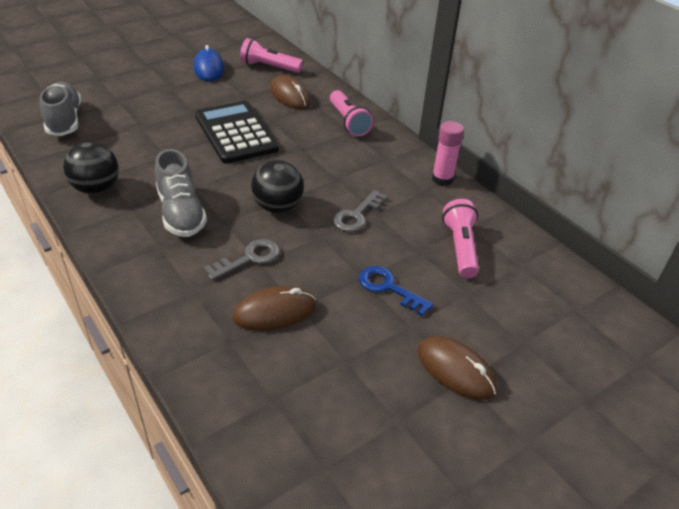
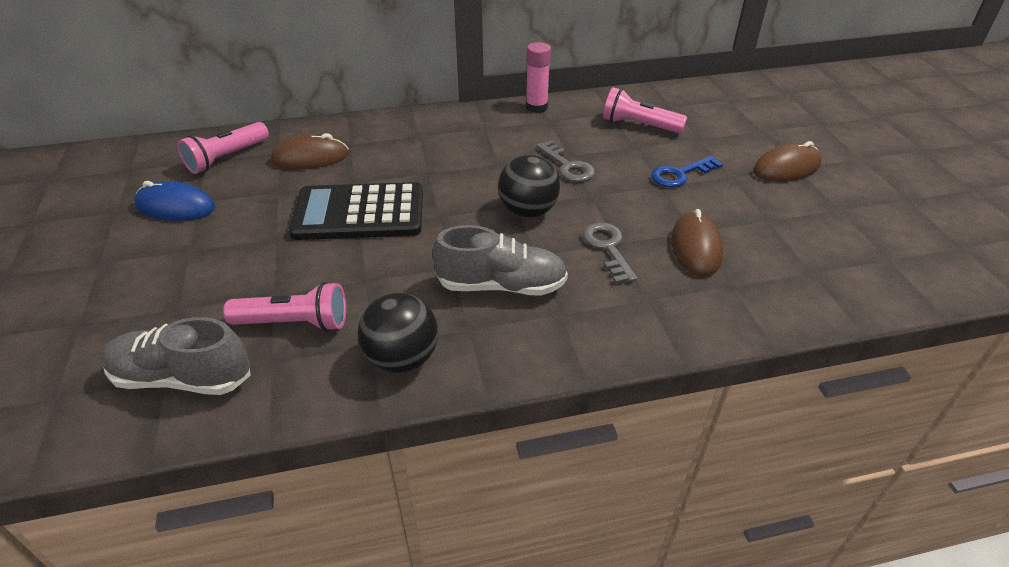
camera: 65 degrees left, 0 degrees up
pink flashlight [330,90,374,137] -> pink flashlight moved to [223,282,346,332]

